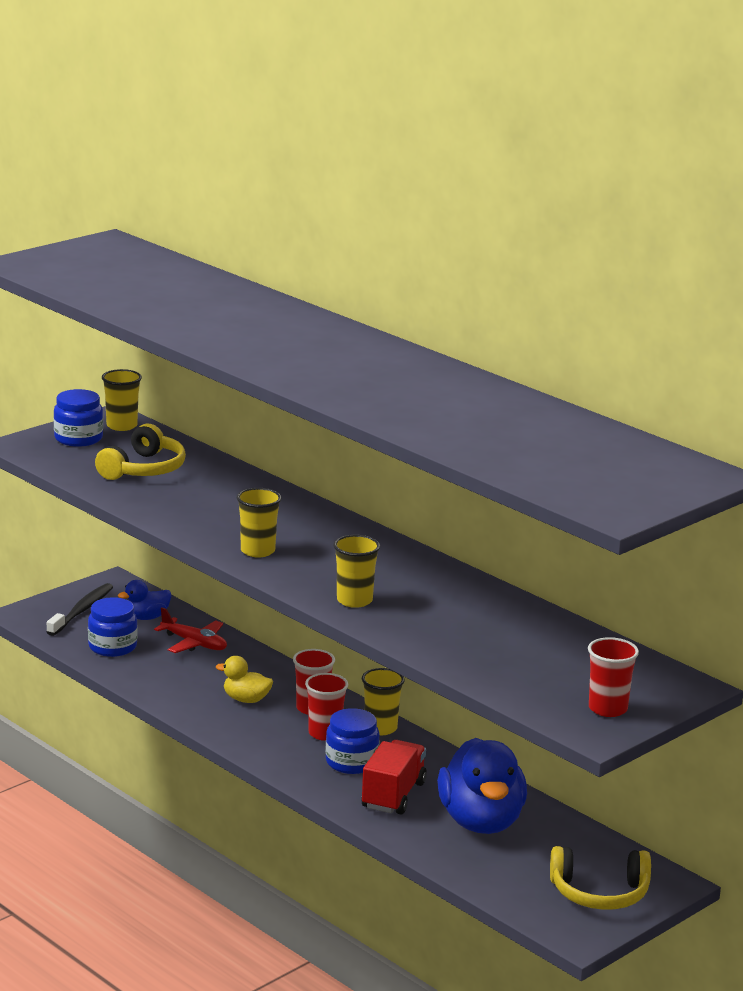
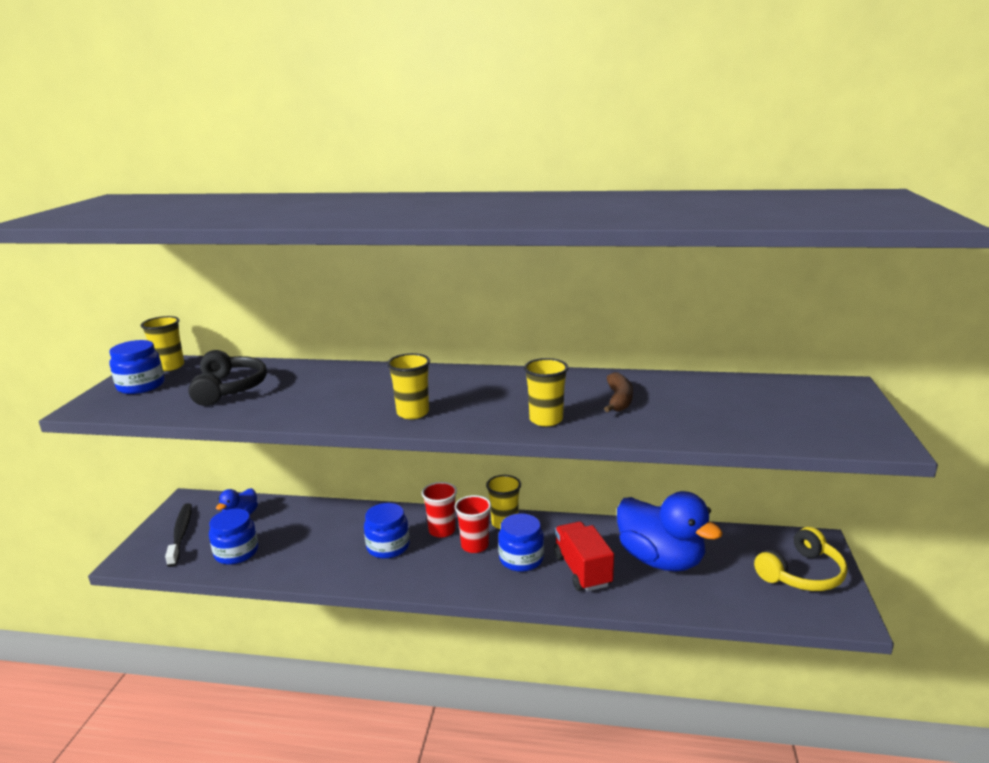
camera: 35 degrees left, 0 degrees up
yellow headphones [95,423,186,480] -> black headphones [188,350,267,406]
red plane [154,607,227,653] -> none
yellow duck [216,656,273,703] -> blue jar [364,503,410,559]
red cup [588,637,639,717] -> none
none -> brown banana [604,372,633,412]

